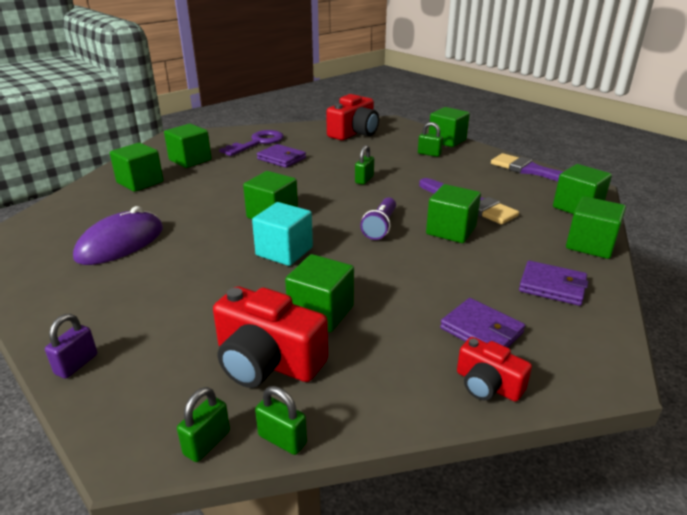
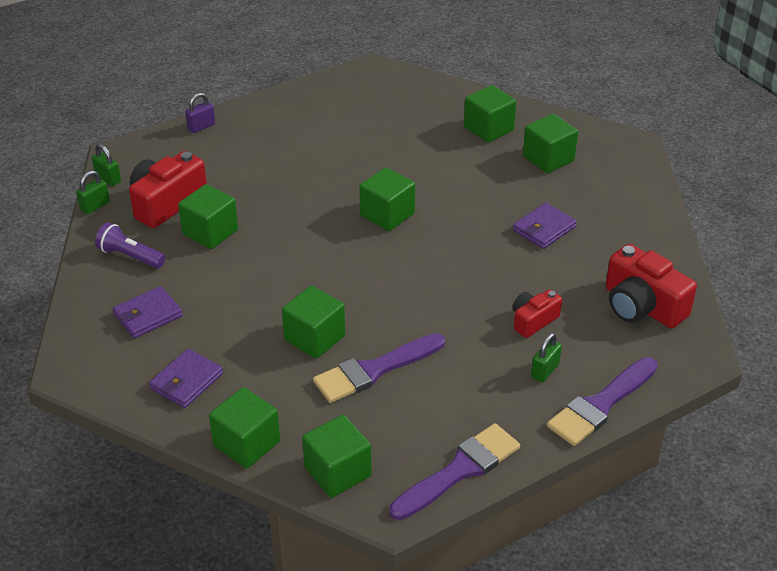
camera: 100 degrees right, 10 degrees up
purple padlock [45,314,97,379] -> purple padlock turned 75 degrees counterclockwise [185,92,215,133]
purple mouse [73,206,163,265] -> none
purple key [219,130,284,156] -> none
turquoise cube [252,202,313,266] -> none
green padlock [355,145,374,185] -> none
purple flashlight [360,197,396,240] -> purple flashlight moved to [95,222,166,268]
green cube [429,107,470,147] -> purple brush [547,357,658,446]
red camera [457,337,532,402] -> red camera moved to [513,289,562,338]

